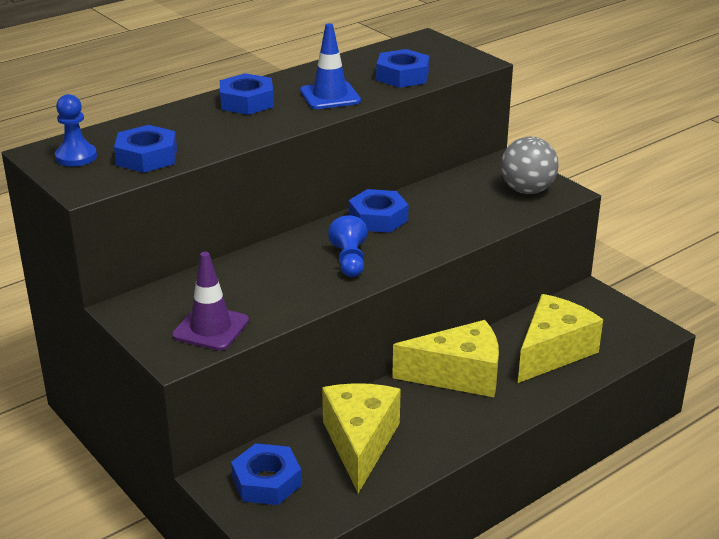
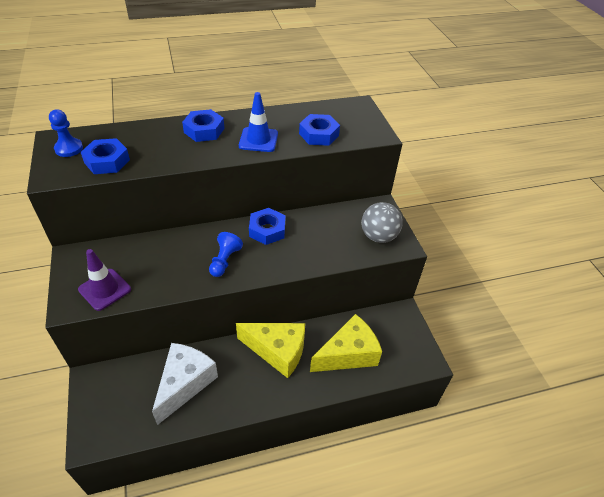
camera: 20 degrees right, 15 degrees up
blue nut [231,443,302,505] -> none
yellow cheese [322,383,401,493] -> white cheese [152,343,218,425]

